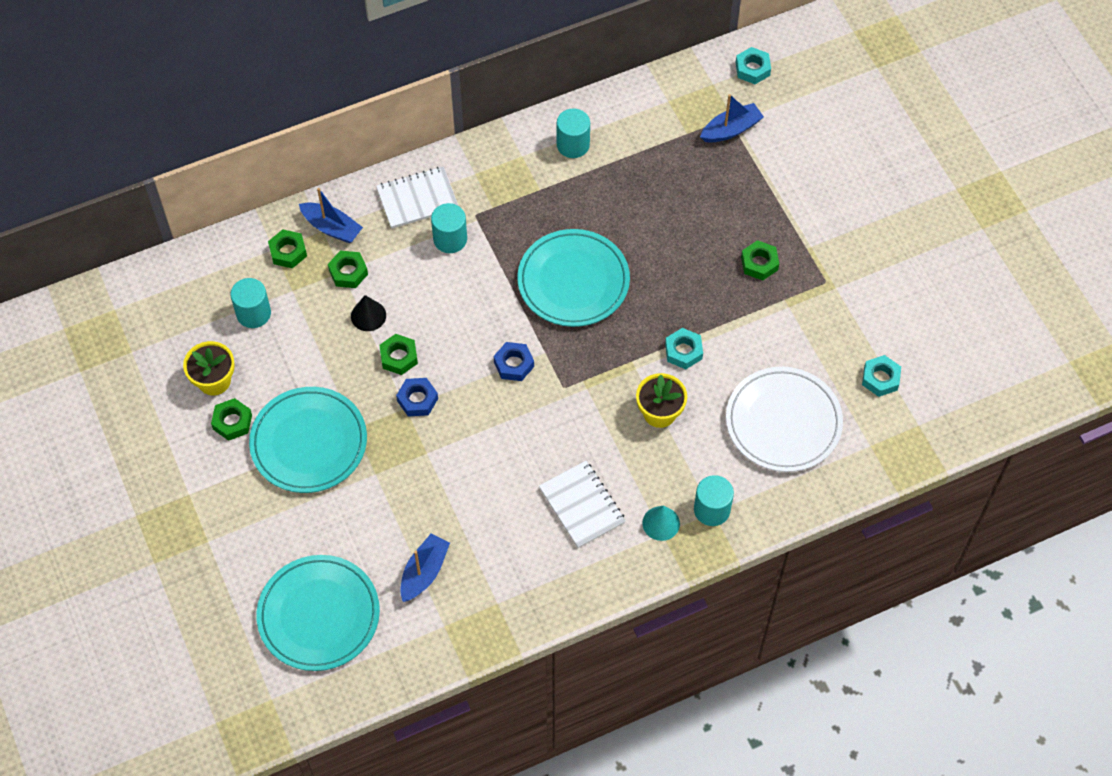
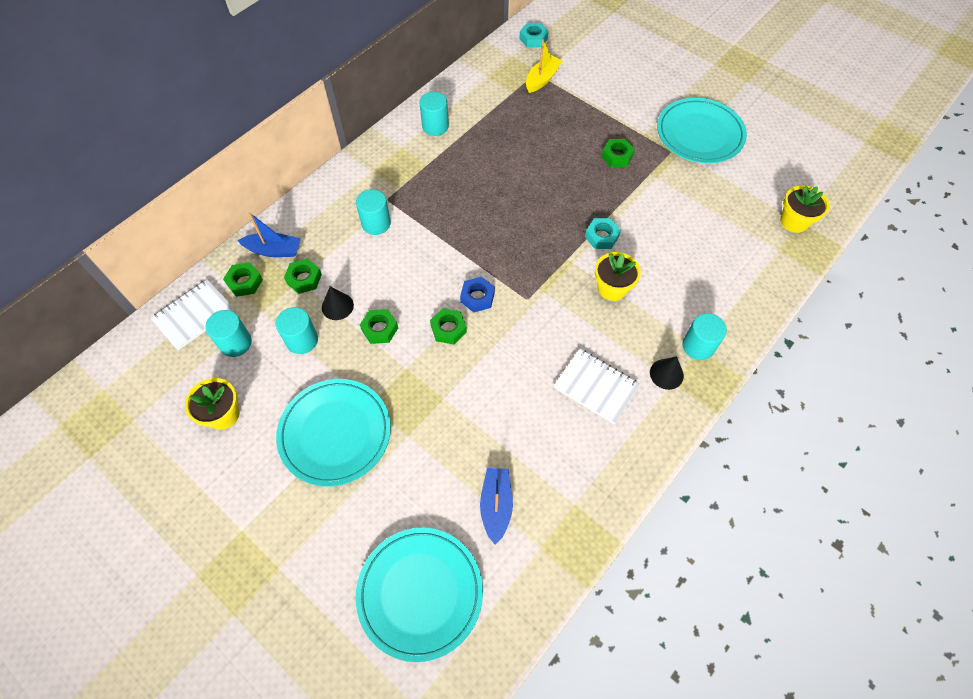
camera: 25 degrees left, 0 degrees up
green nut [211,398,252,441] -> green nut moved to [430,308,467,345]
white notebook [376,167,458,229] -> white notebook moved to [150,279,235,350]
blue nut [396,378,438,417] -> none
turquoise plate [517,229,630,327] -> turquoise plate moved to [657,98,747,163]
turquoise cone [642,506,680,541] -> black cone [650,356,684,390]
blue boat [700,94,764,143] -> yellow boat [526,39,563,93]
white plate [726,367,843,472] -> none
turquoise nut [862,355,901,397] -> none
none -> turquoise cylinder [276,307,318,354]
none -> yellow flower pot [780,185,829,233]

